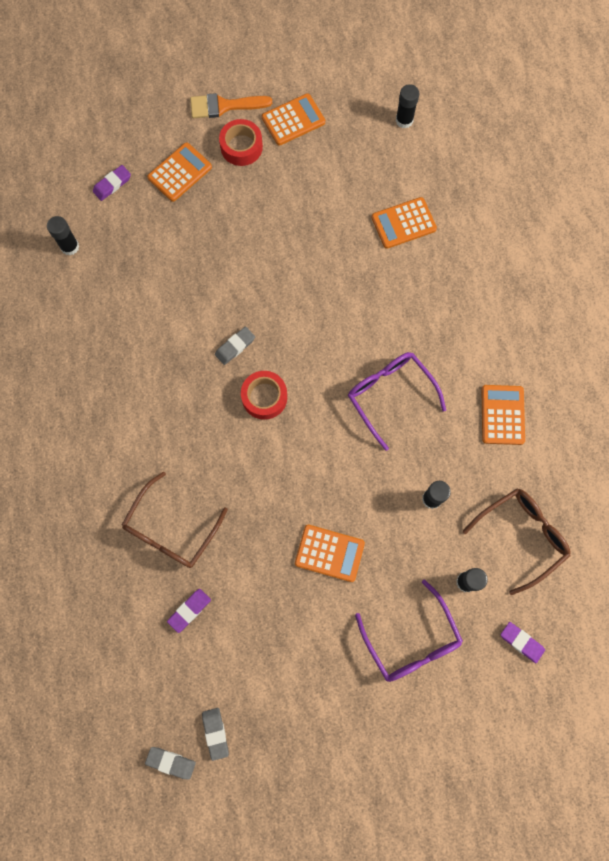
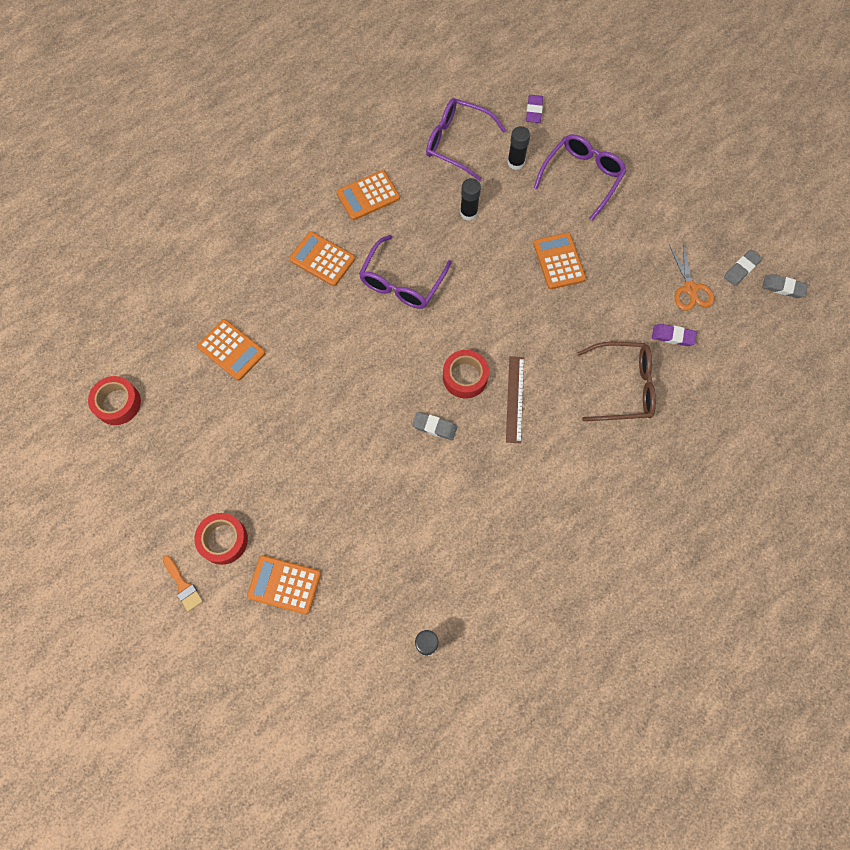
camera: 120 degrees left, 5 degrees down
purple eraser [93,165,131,201] -> none
grey eraser [145,747,196,780] -> grey eraser turned 60 degrees counterclockwise [762,274,808,298]
orange brush [190,93,272,118] -> orange brush [163,555,203,612], size x0.64
orange calculator [262,93,325,145] -> orange calculator moved to [289,232,355,286]
black glue stick [396,84,419,129] -> red tape [88,376,141,425]
brown glasses [463,488,571,595] -> purple glasses [426,98,506,181]
none -> brown ruler [506,356,524,444]
none -> orange scissors [669,241,714,311]

